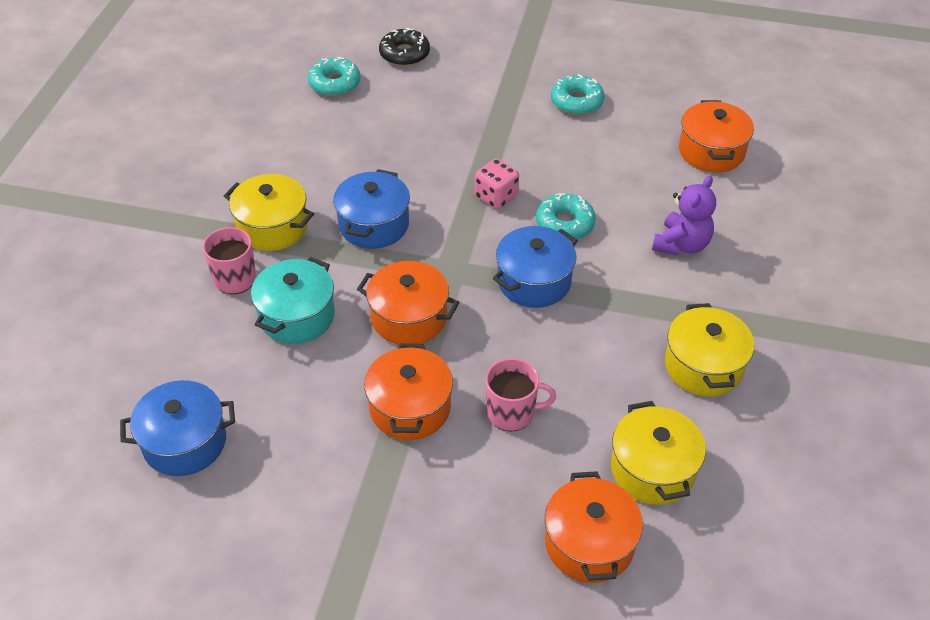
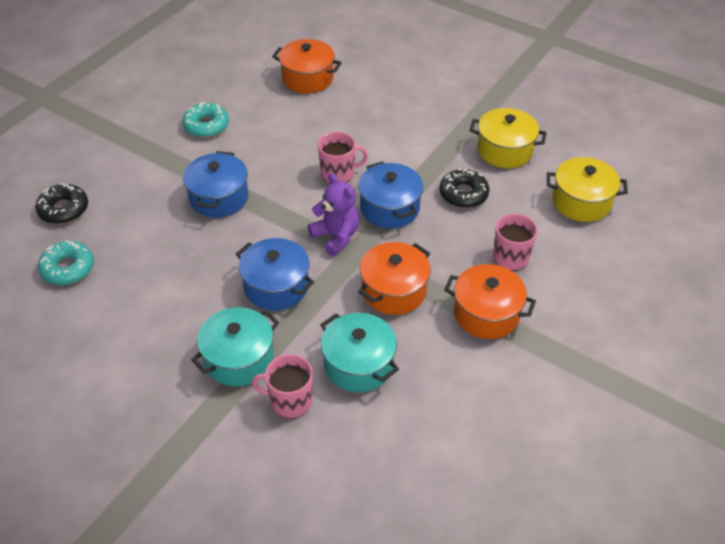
camera: 70 degrees left, 0 degrees up
blue pot [120,380,235,476] -> blue pot moved to [183,151,249,218]
yellow pot [224,174,314,251] -> turquoise pot [191,307,279,387]
pink dice [475,158,519,209] -> none
turquoise donut [536,193,596,239] -> pink mug [318,132,368,184]
orange pot [545,471,643,583] -> none
purple teddy bear [652,175,716,256] -> purple teddy bear moved to [308,173,359,256]
none -> black donut [440,169,489,208]

